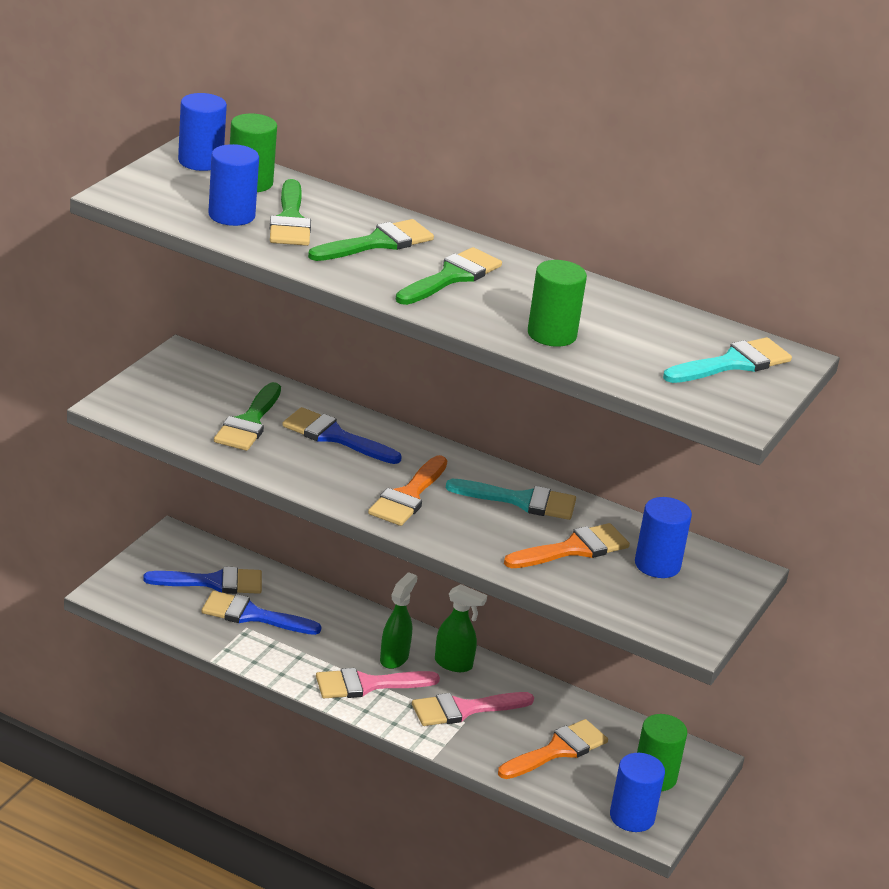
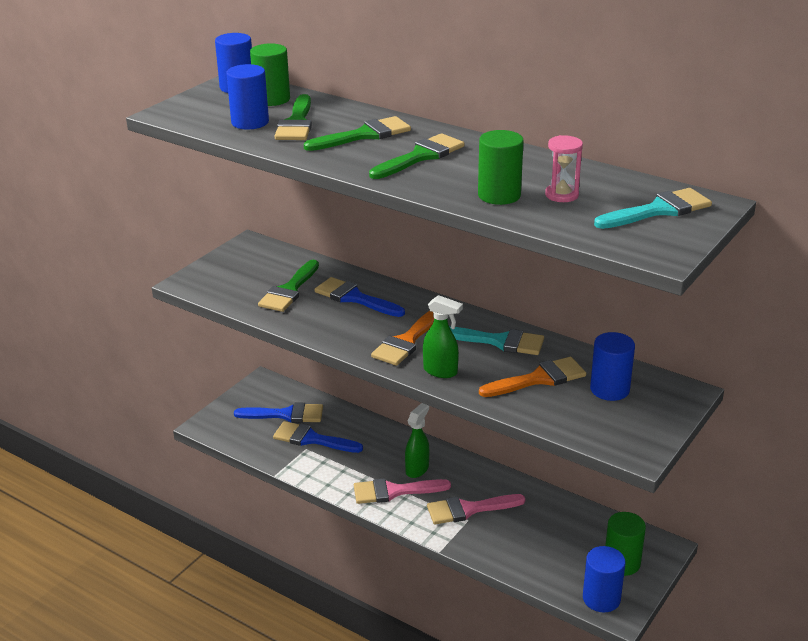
camera: 10 degrees right, 0 degrees up
green spray bottle [435,584,487,672] -> green spray bottle moved to [423,295,463,378]
orange brush [498,719,608,779] -> none
none -> pink hourglass [545,135,583,202]

